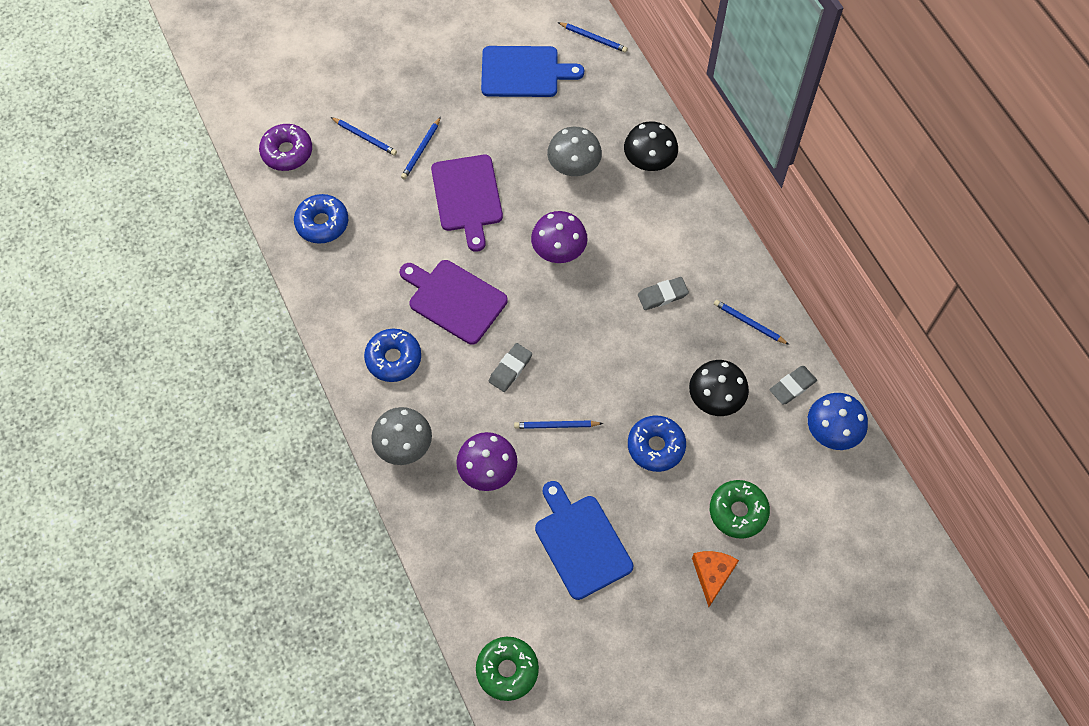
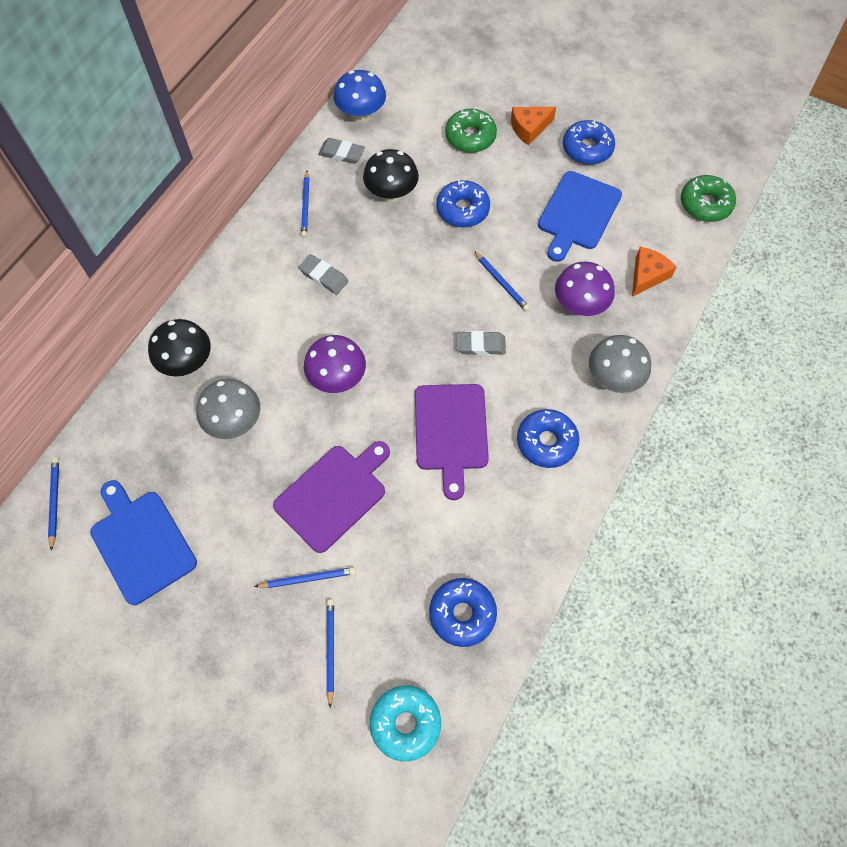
camera: 125 degrees left, 0 degrees up
purple donut [259,124,312,171] -> turquoise donut [370,685,441,762]
none -> blue donut [563,120,615,165]
none -> orange cheese [632,247,676,297]

